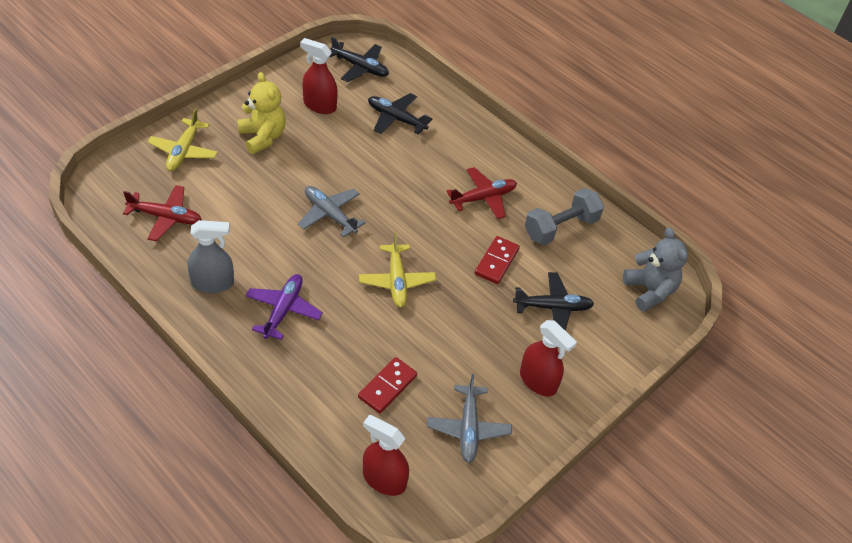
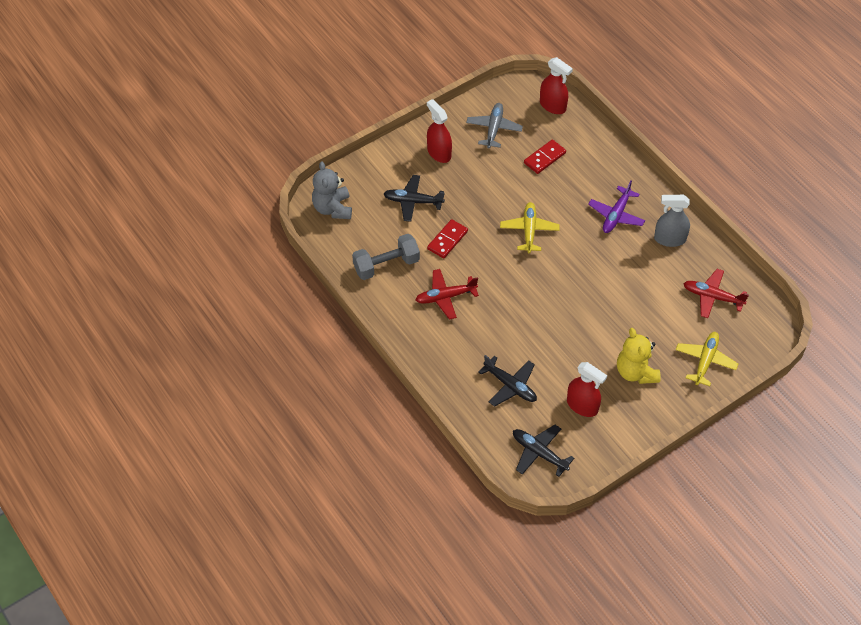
camera: 165 degrees left, 5 degrees up
grey plane [298,186,366,238] -> none

